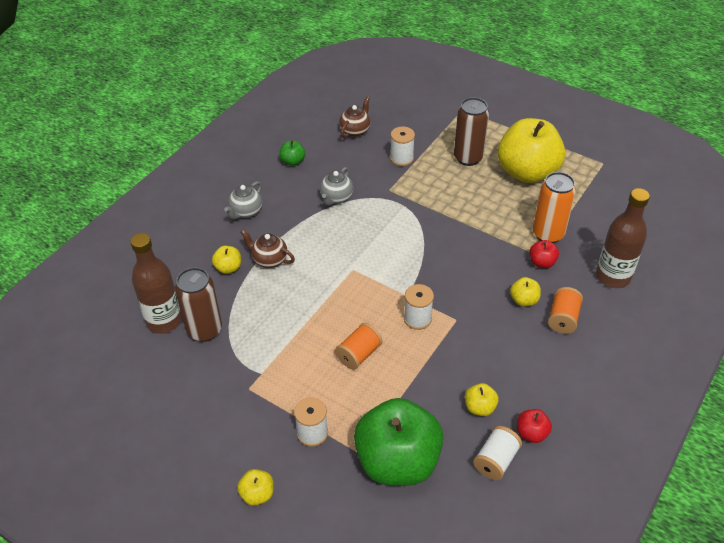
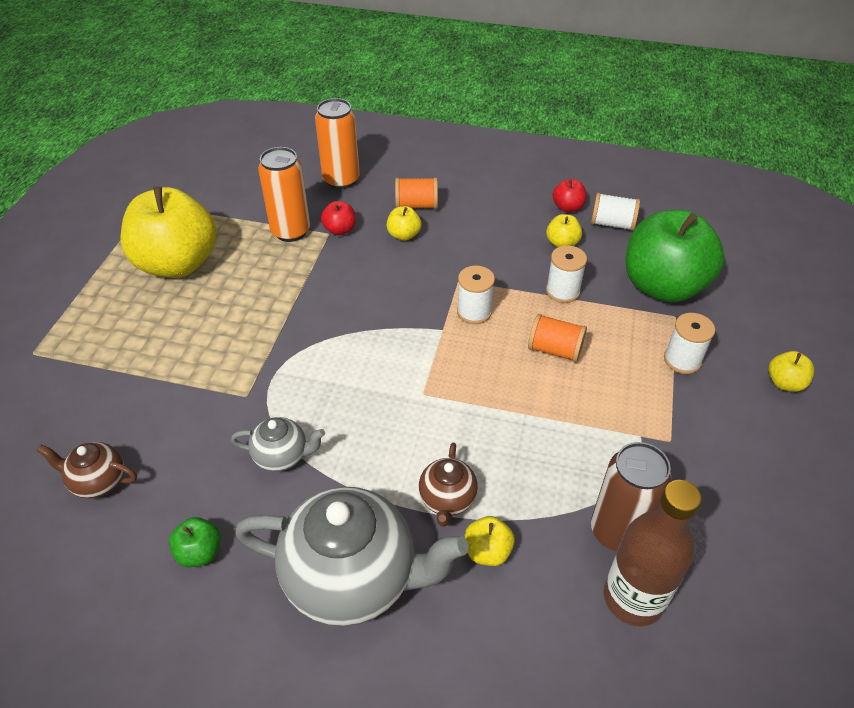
camera: 110 degrees left, 0 degrees up
grey teapot [224,181,262,219] -> grey teapot [235,486,469,626], size x2.10
white spool [390,126,415,166] -> white spool moved to [546,245,587,303]
brown can [454,97,489,166] -> none
brown bottle [596,188,650,288] -> orange can [315,98,360,189]

